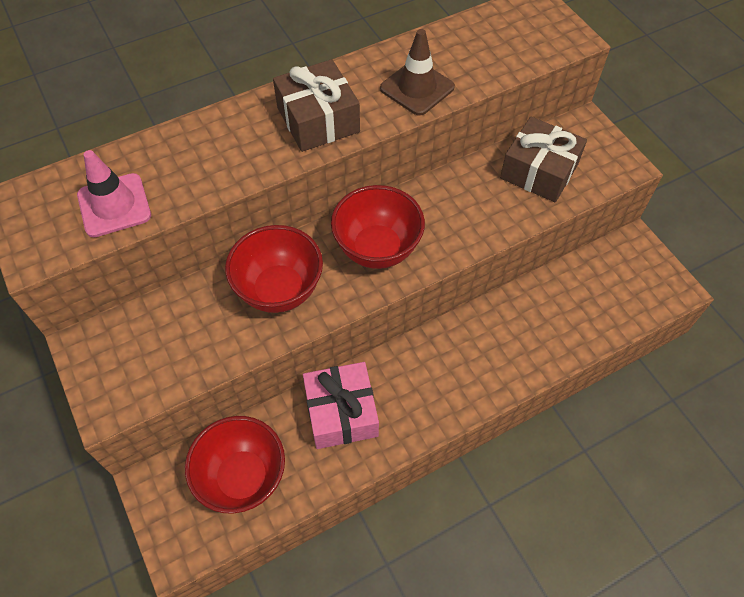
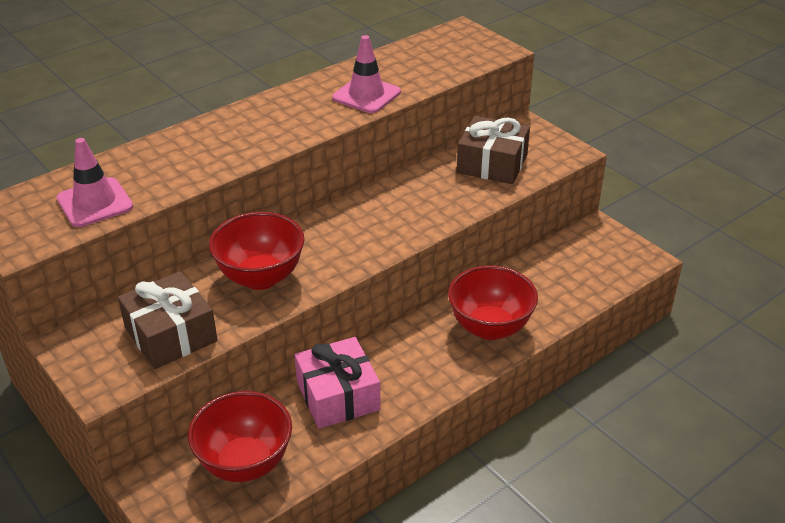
camera: 10 degrees left, 20 degrees down
brown gift [273,59,360,152] -> brown gift moved to [118,271,218,369]
red bowl [331,185,425,269] -> red bowl moved to [448,265,538,340]
brown traffic cone [380,29,455,116] -> pink traffic cone [332,35,401,113]

